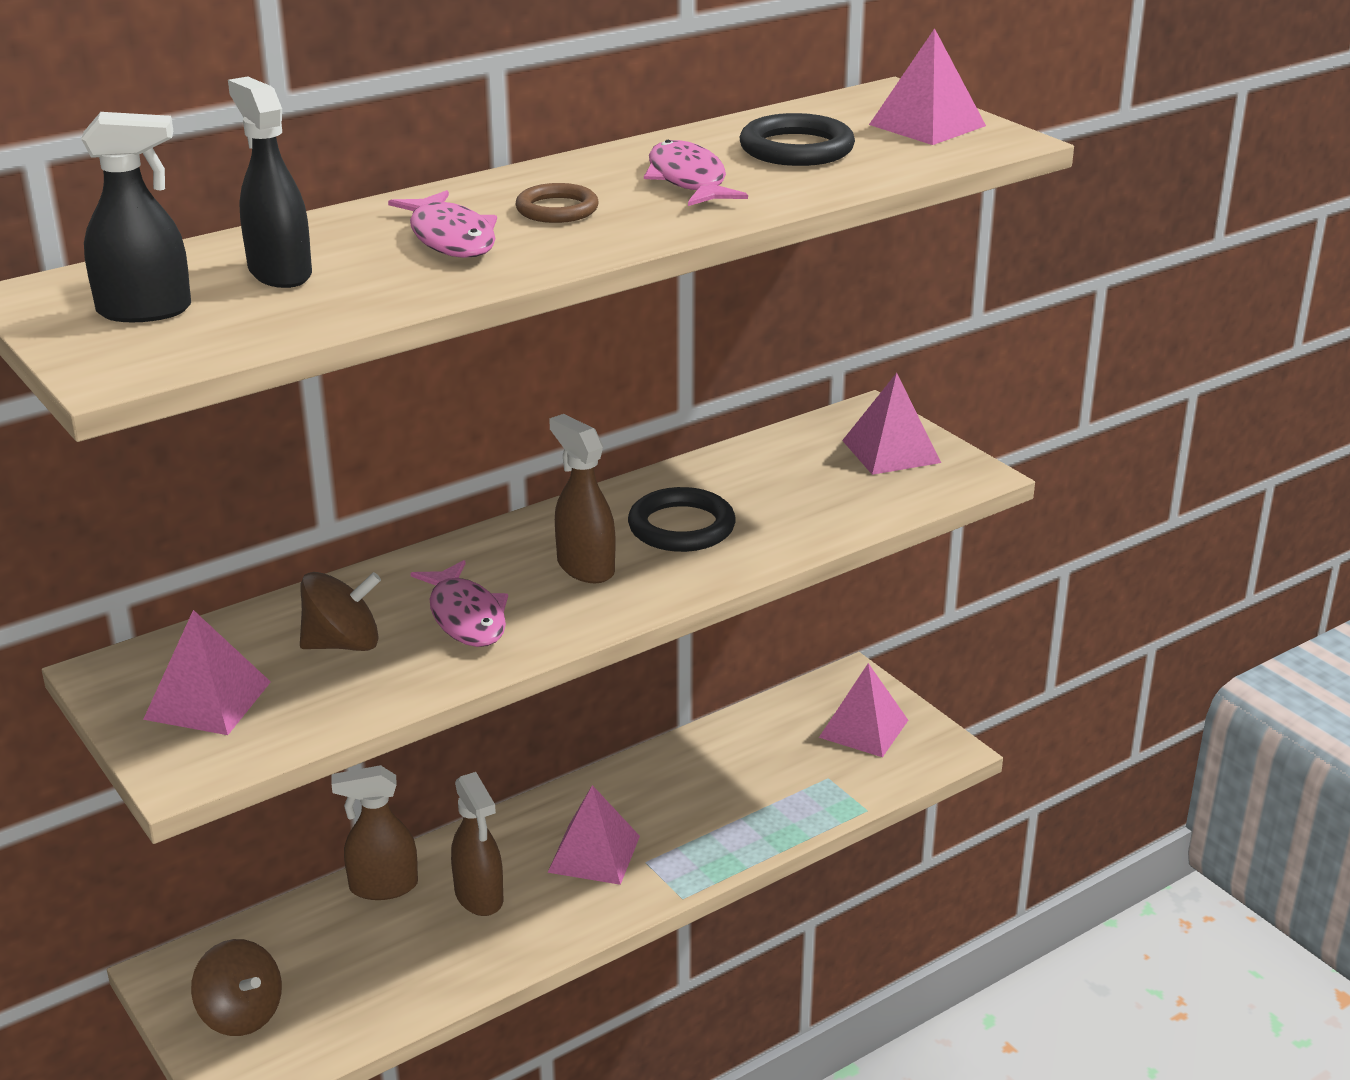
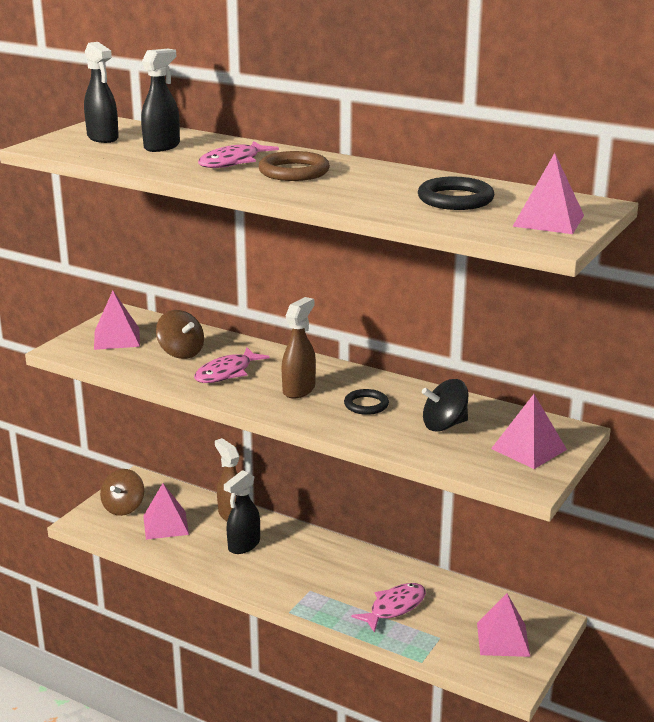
camera: 65 degrees right, 5 degrees down
brown spray bottle [451,772,503,916] -> black spray bottle [224,470,260,554]
brown ring [515,183,598,223] -> brown ring [258,151,330,181], size x1.50
pink pyramid [547,785,640,885] -> pink pyramid moved to [143,483,189,540]
black ring [628,487,736,552] -> black ring [344,389,389,415], size x0.67
pink fish [644,140,748,206] -> pink fish moved to [351,583,426,633]
none -> black spinning top [422,379,468,431]

